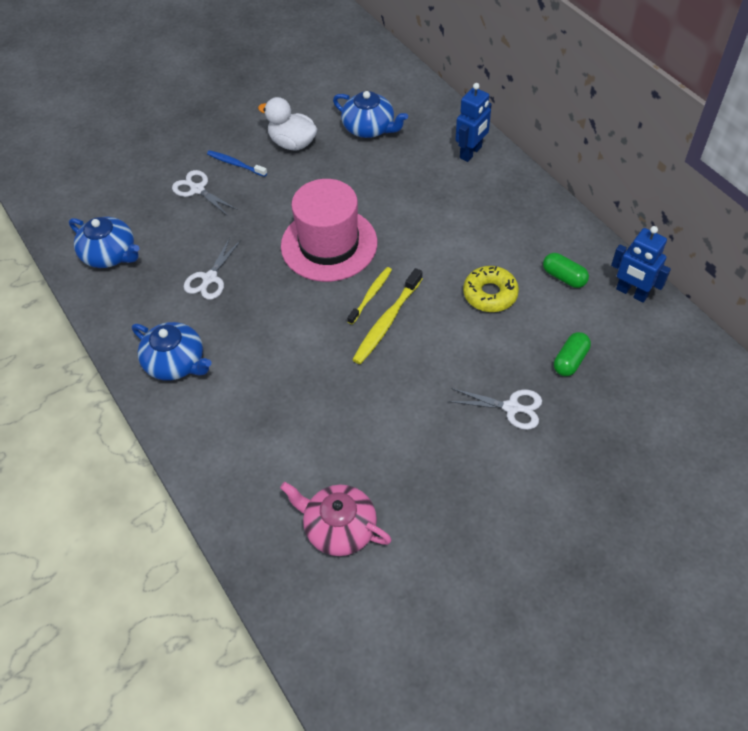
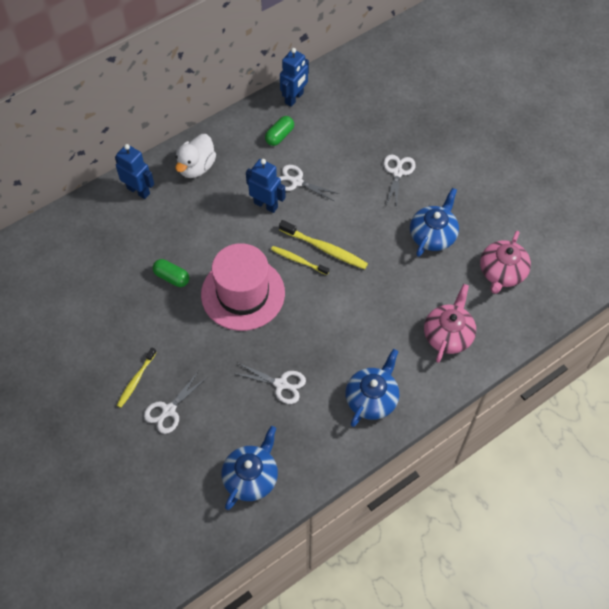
camera: 95 degrees left, 5 degrees up
blue toothbrush [207,150,267,177] -> yellow toothbrush [117,348,157,408]
white duck [258,97,317,151] -> white duck moved to [175,134,216,178]
blue teapot [333,91,408,138] -> blue teapot moved to [410,188,459,257]
yellow donut [463,266,519,312] -> white scissors [279,165,339,201]
green capsule [554,332,591,376] -> green capsule moved to [152,259,189,287]
none -> blue robot [246,159,286,213]
none -> pink teapot [424,284,476,363]

